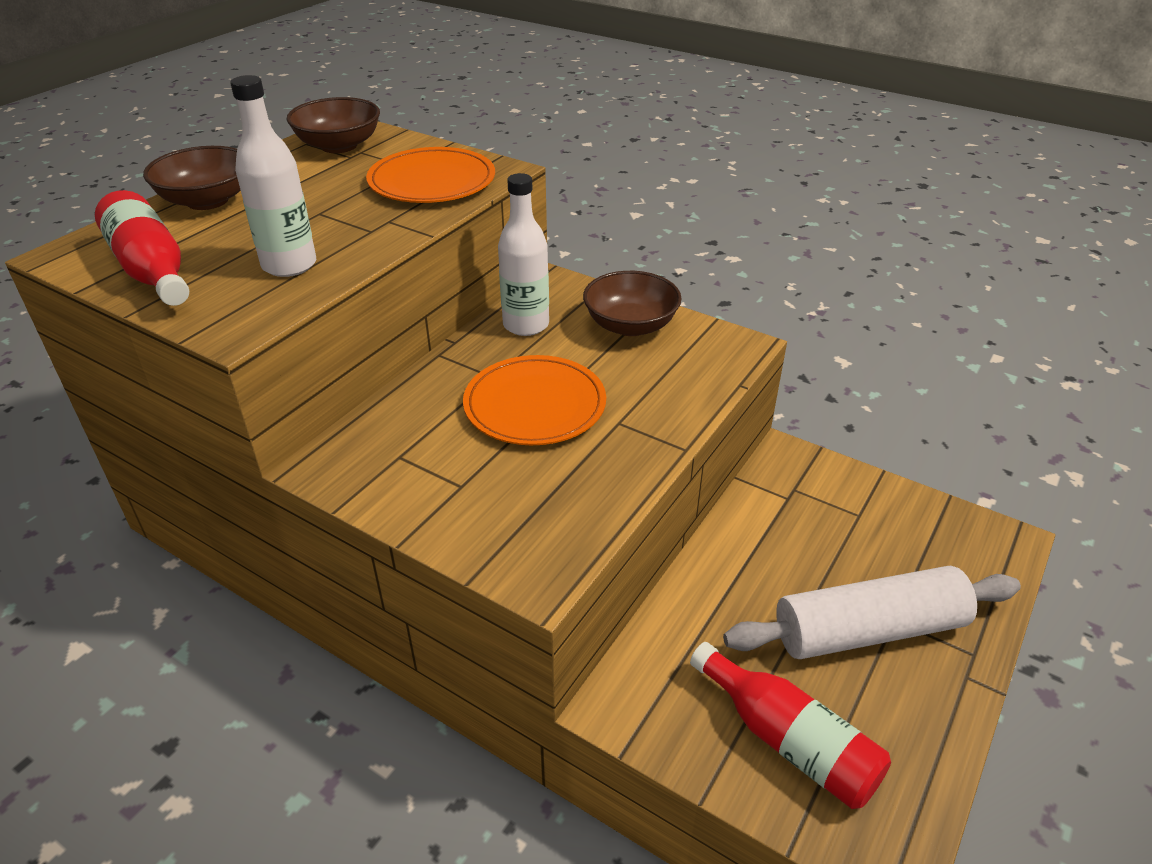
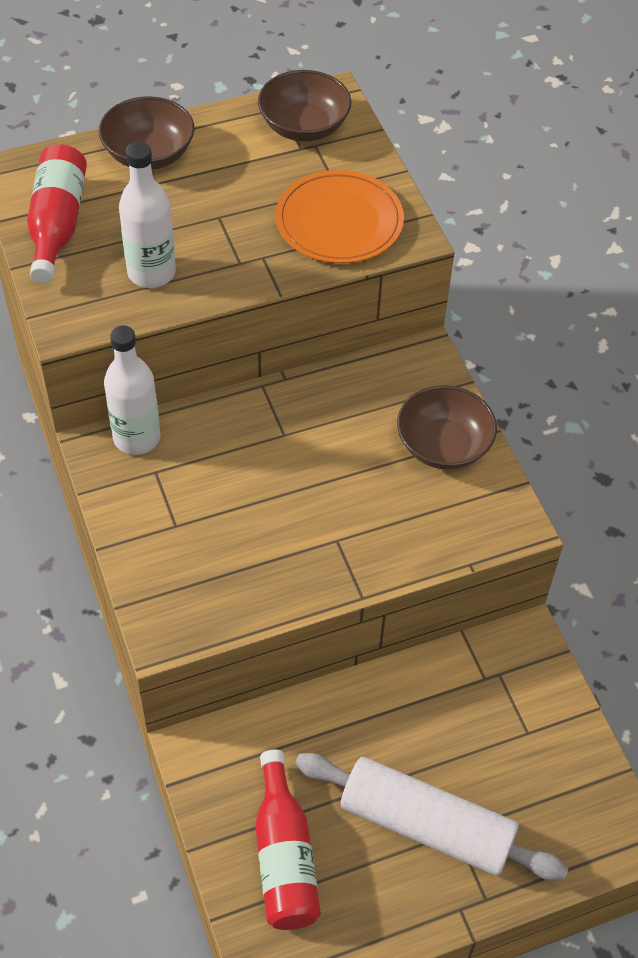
camera: 35 degrees right, 15 degrees up
orange plate [463,355,606,445] -> none
white bottle [498,173,549,336] -> white bottle moved to [104,325,161,455]

